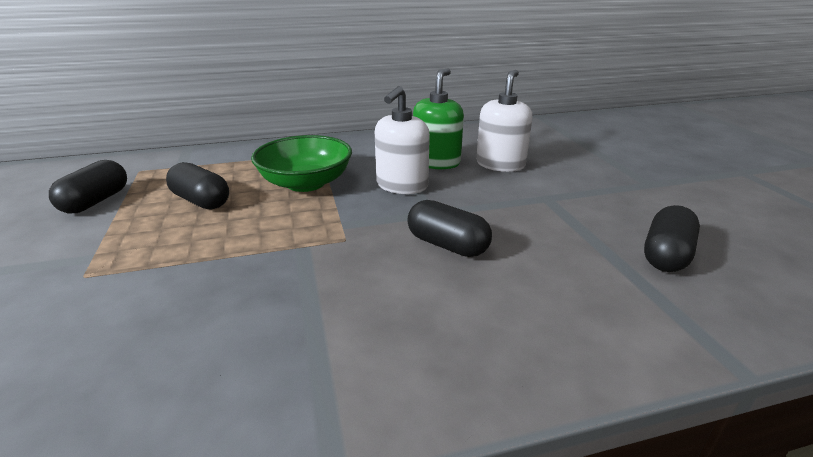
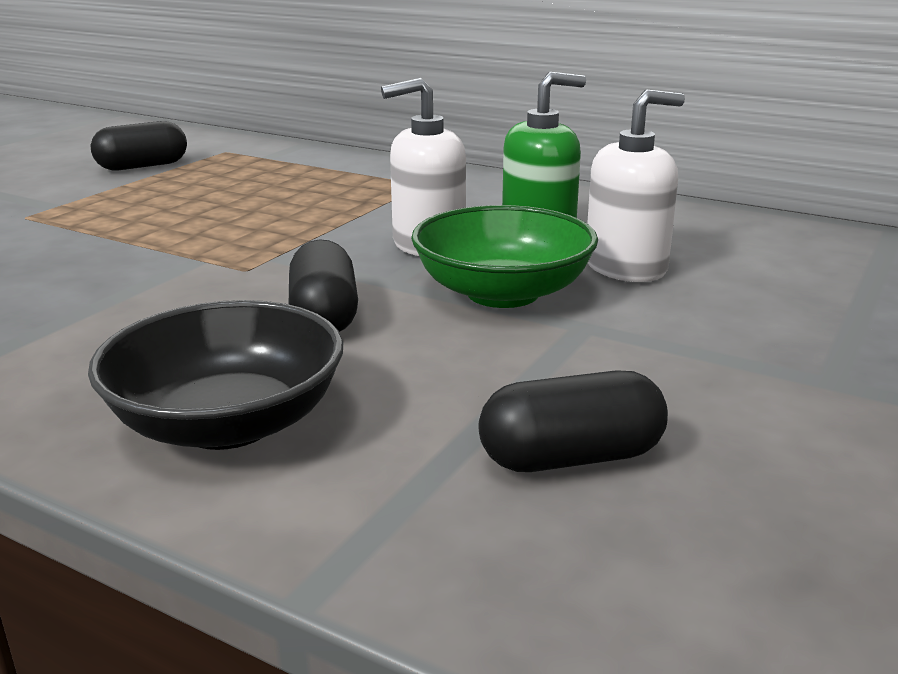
camera: 45 degrees right, 5 degrees down
black capsule [166,162,229,209] -> none
green bowl [251,135,352,192] -> green bowl moved to [411,205,598,308]
none -> black bowl [88,300,343,450]

